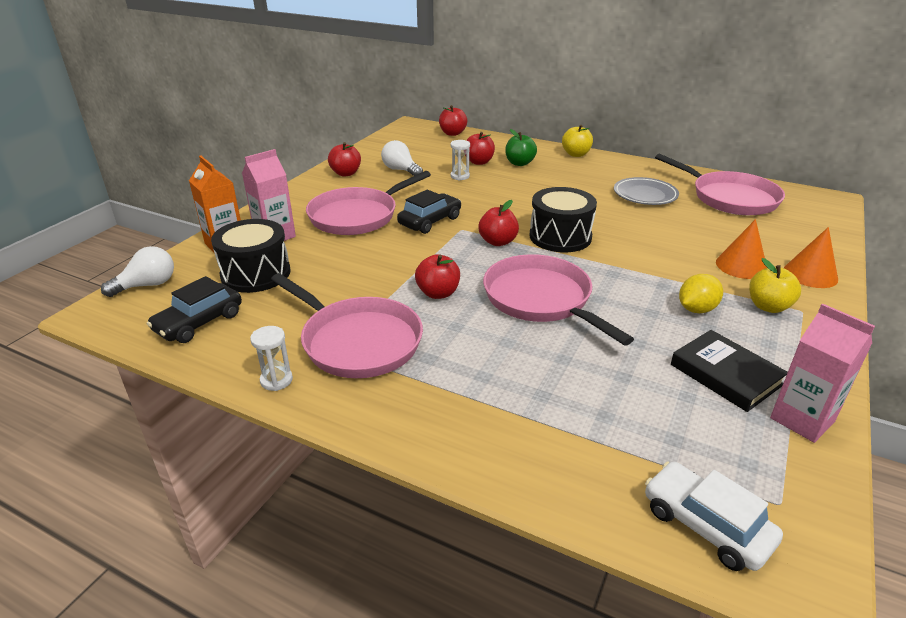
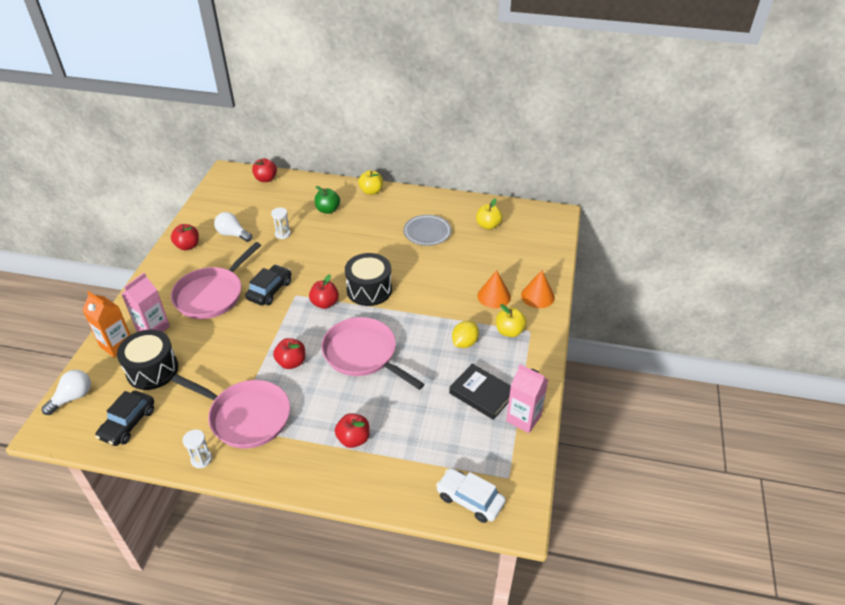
camera: 15 degrees left, 10 degrees up
red apple [465,132,495,165] -> red apple moved to [335,413,370,448]
pink pan [655,154,785,215] -> yellow apple [476,198,502,230]

